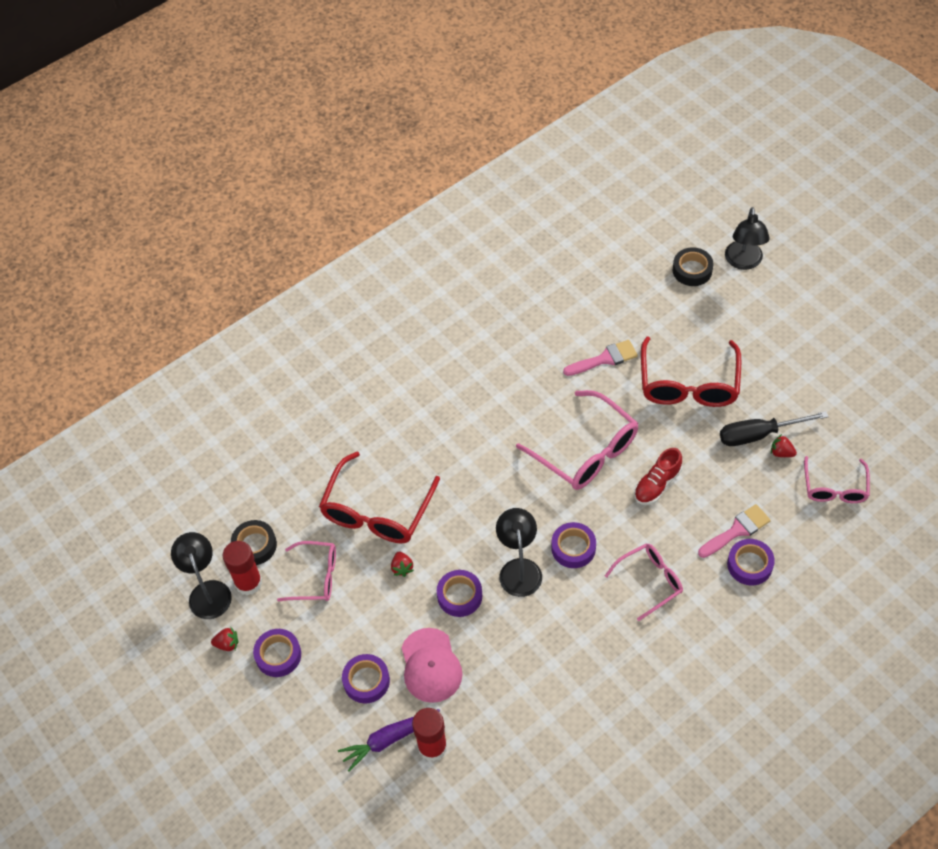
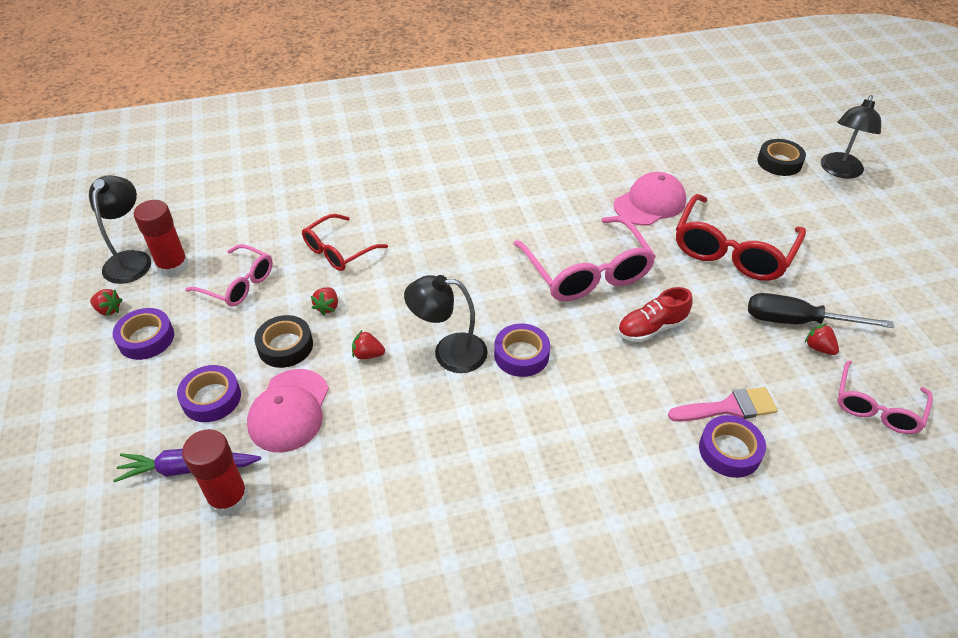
camera: 20 degrees right, 10 degrees down
black tape [231,520,277,565] -> black tape moved to [255,315,313,368]
red glasses [319,451,440,543] -> red glasses [302,214,388,271], size x0.61
purple tape [437,570,482,617] -> red strawberry [352,330,385,359]
black lamp [496,508,542,597] -> black lamp turned 105 degrees counterclockwise [404,275,488,373]
pink brush [563,340,638,376] -> pink cap [614,172,686,226]
pink glasses [605,543,683,621] -> none

